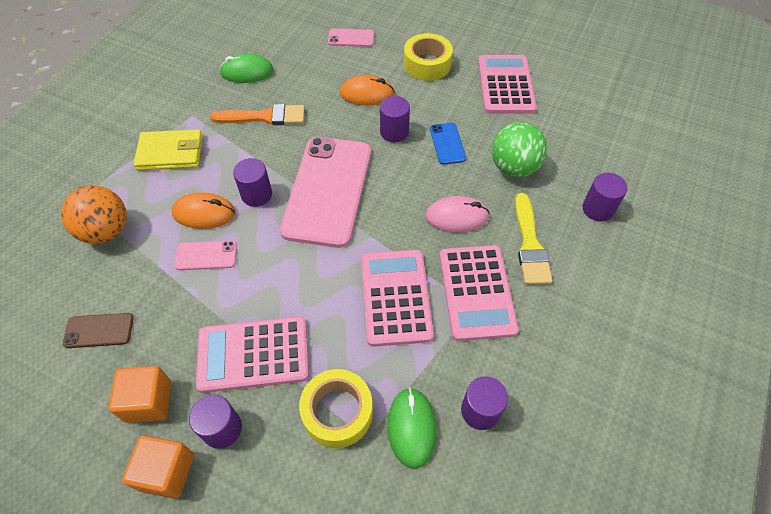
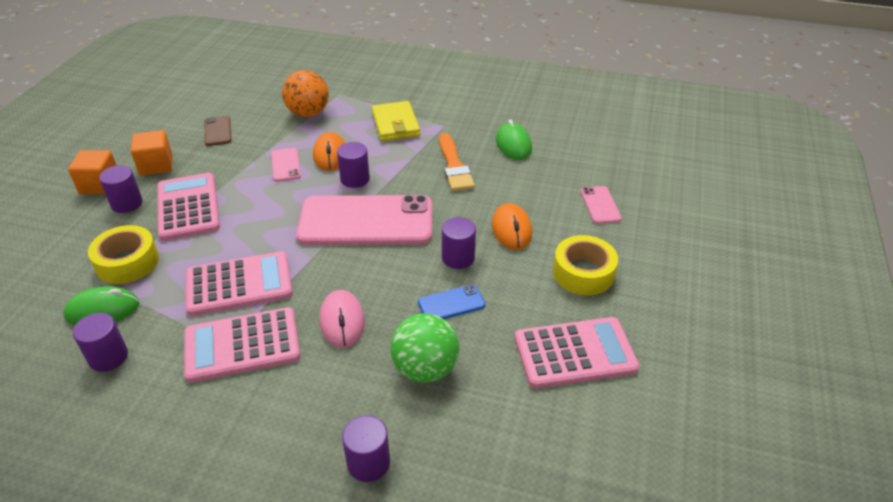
camera: 80 degrees right, 15 degrees down
yellow brush [515,193,552,285] -> none

